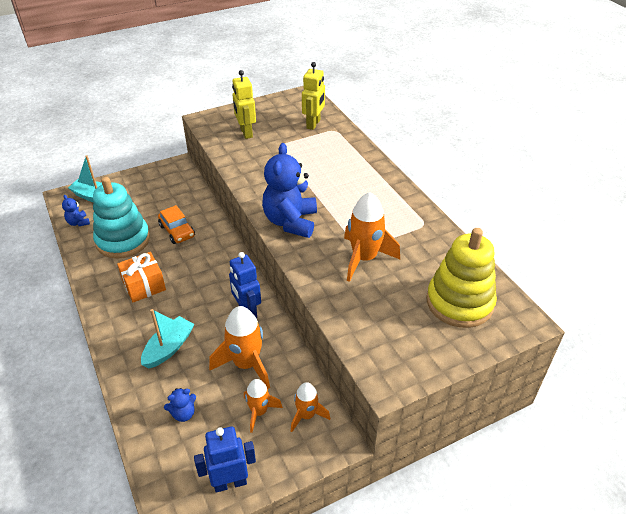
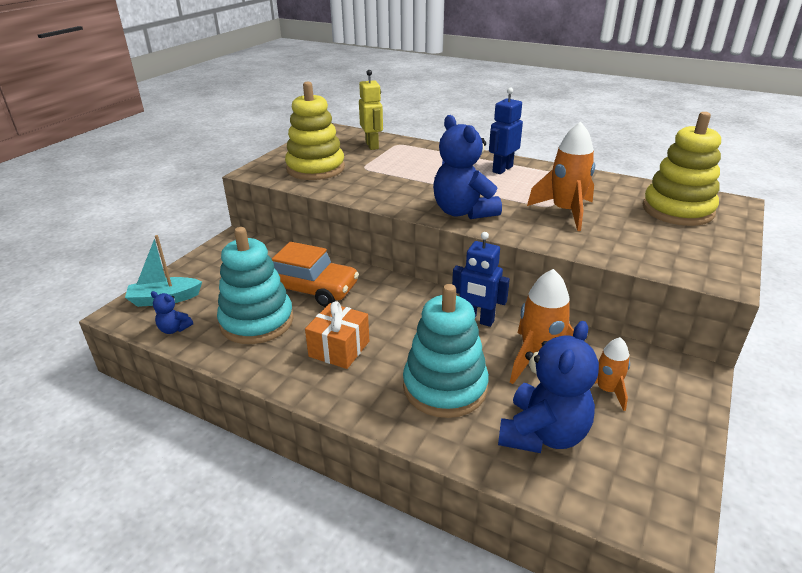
camera: 35 degrees left, 10 degrees down
turquoise boat [141,309,194,369] -> turquoise stacking toy [403,284,489,418]
orange car [158,205,195,244] -> orange car [272,242,359,307], size x1.55
blue teddy bear [164,388,196,422] -> blue teddy bear [498,321,599,453], size x2.22
blue robot [194,426,256,493] -> blue robot moved to [489,87,523,174]
yellow robot [232,70,256,139] -> yellow stacking toy [285,81,345,180]
orange rocket [291,382,330,432] -> none

